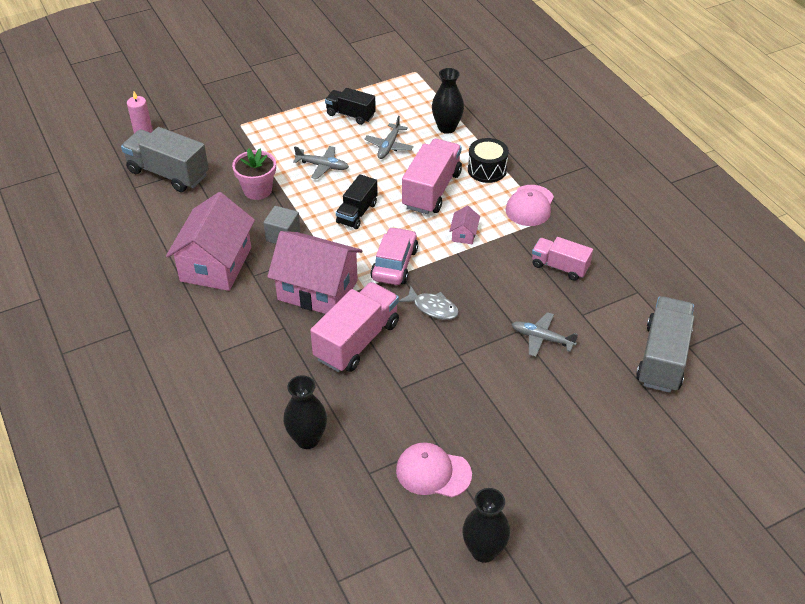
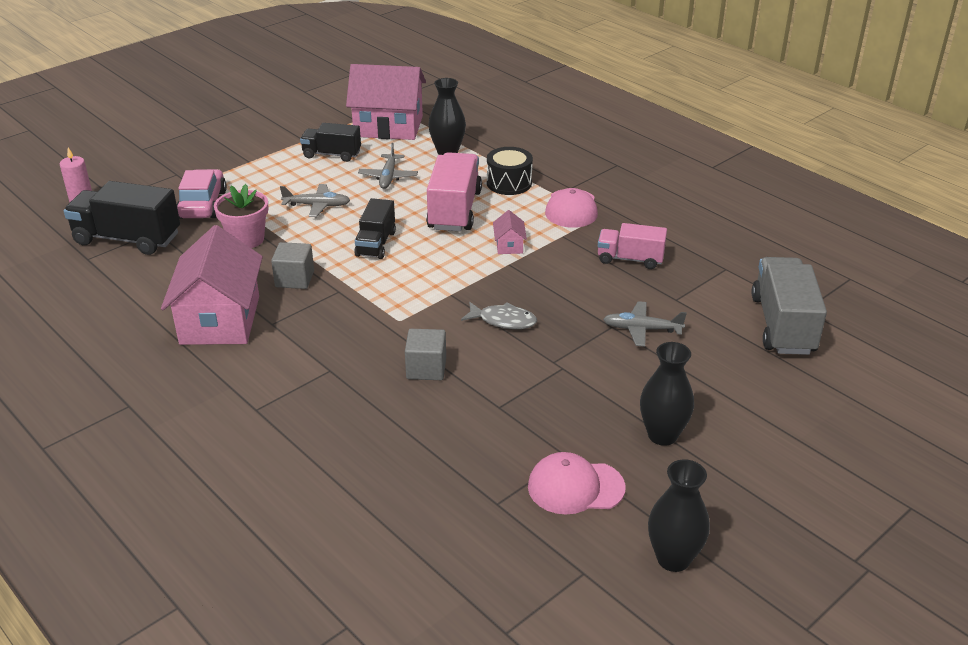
camera: 15 degrees left, 10 degrees down
grey truck [121,127,209,192] -> black truck [64,181,180,255]
pink house [267,231,363,314] -> pink house moved to [346,64,426,140]
black vase [283,375,327,449] -> black vase moved to [640,342,694,446]
pink truck [310,282,399,372] -> grey cube [405,329,446,380]
pink car [370,227,418,285] -> pink car moved to [177,169,227,219]

